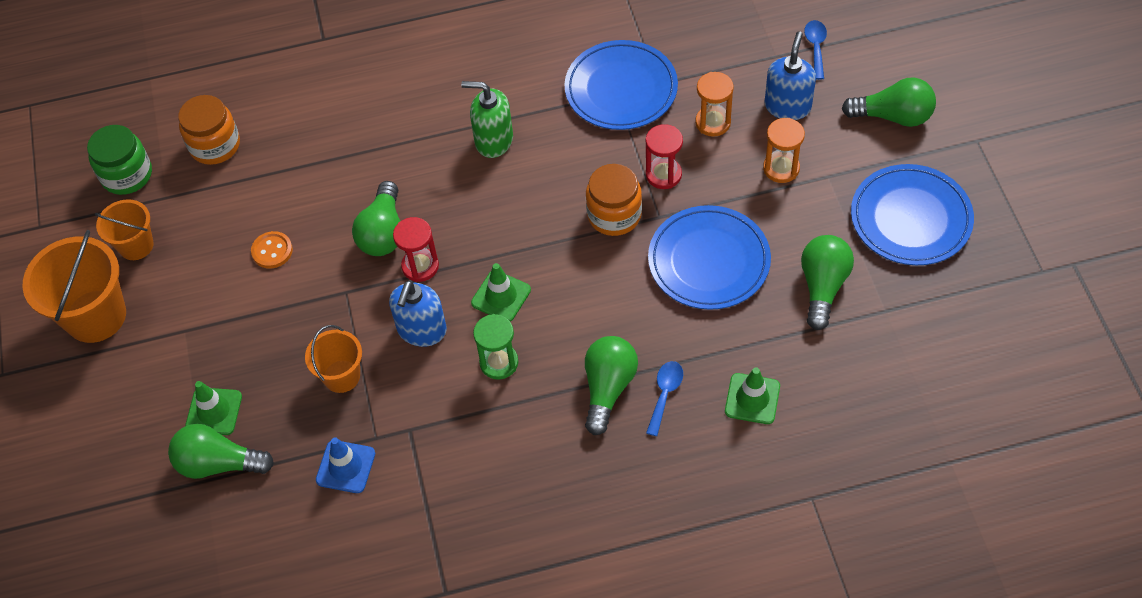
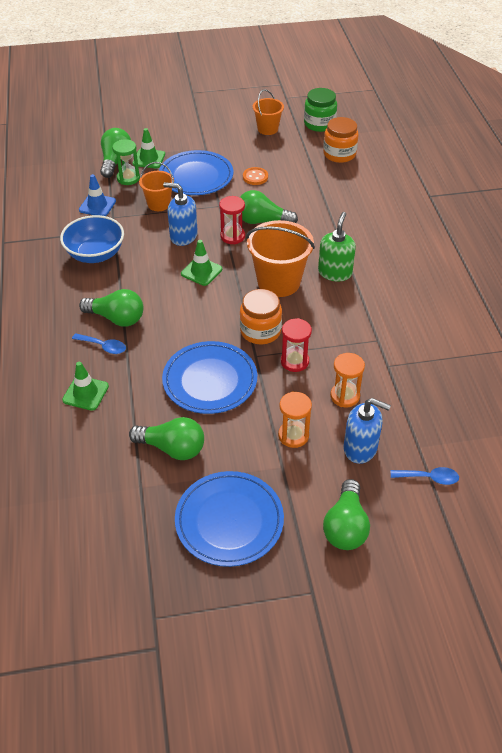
camera: 90 degrees right, 10 degrees down
orange bucket [23,230,126,343] -> orange bucket moved to [246,220,315,297]
green hourglass [473,314,518,380] -> green hourglass moved to [112,139,140,185]
blue plate [564,40,678,130] -> blue plate moved to [159,150,233,195]
none -> blue bowl [60,215,124,263]

